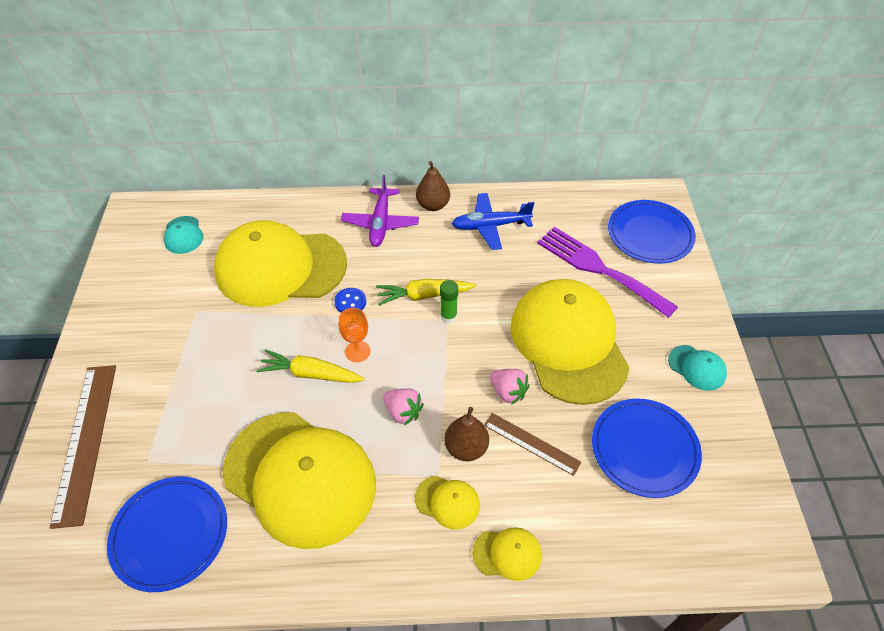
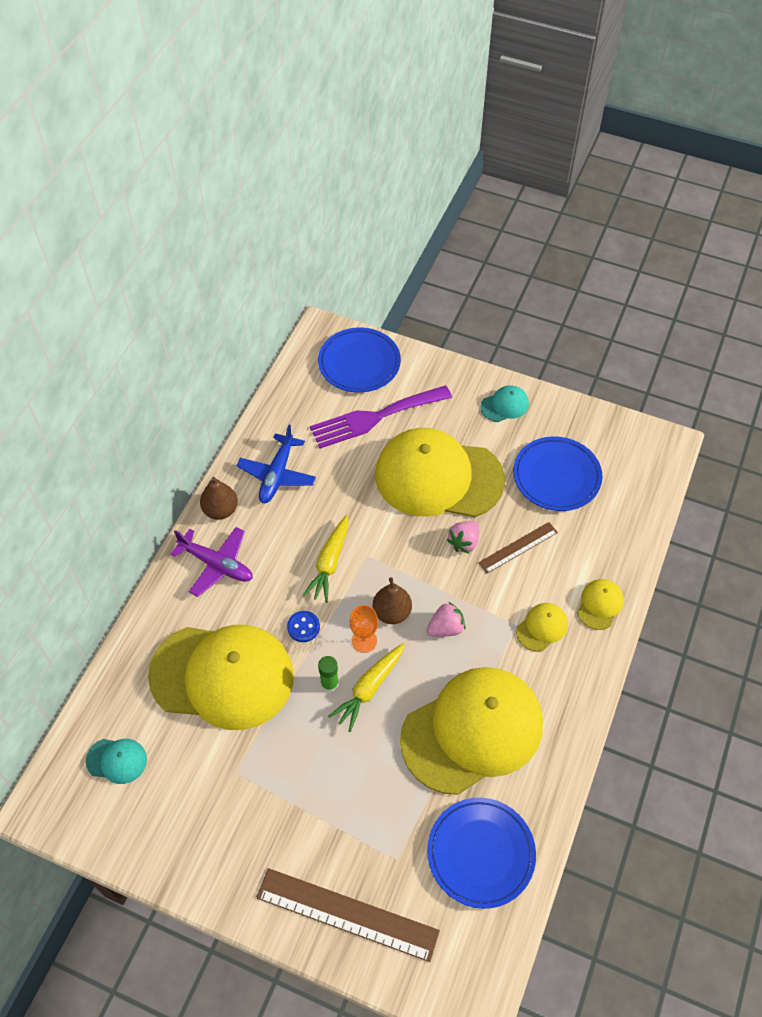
camera: 65 degrees left, 5 degrees up
yellow cap [214,220,347,307] -> yellow cap turned 105 degrees counterclockwise [148,625,294,730]
green glue stick [440,280,458,323] -> green glue stick moved to [318,656,339,693]
brown pear [445,407,489,461] -> brown pear moved to [372,577,412,624]
pink strawberry [490,369,530,405] -> pink strawberry turned 150 degrees clockwise [447,521,479,554]

